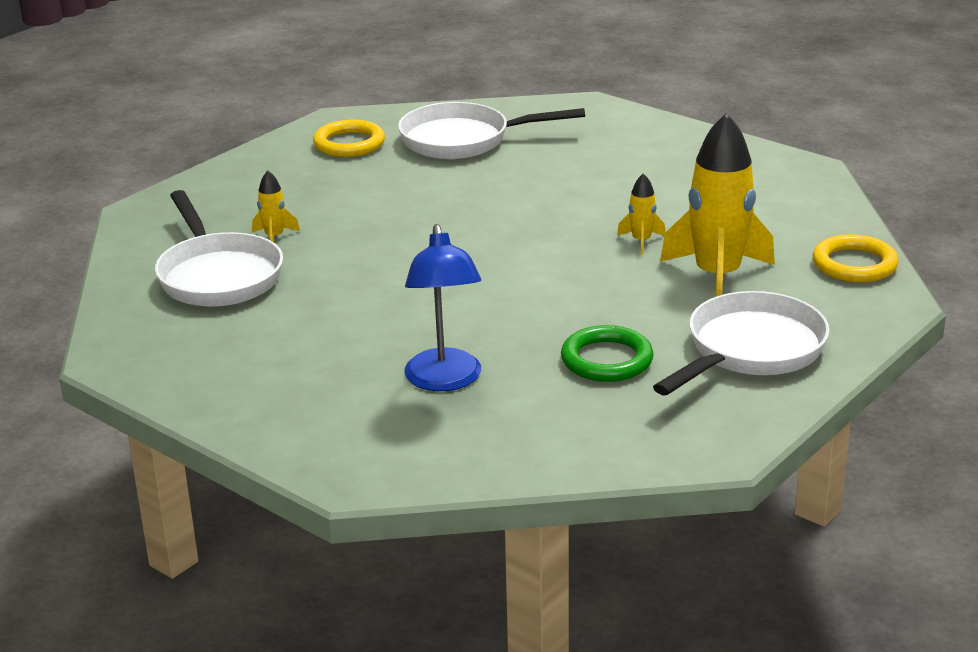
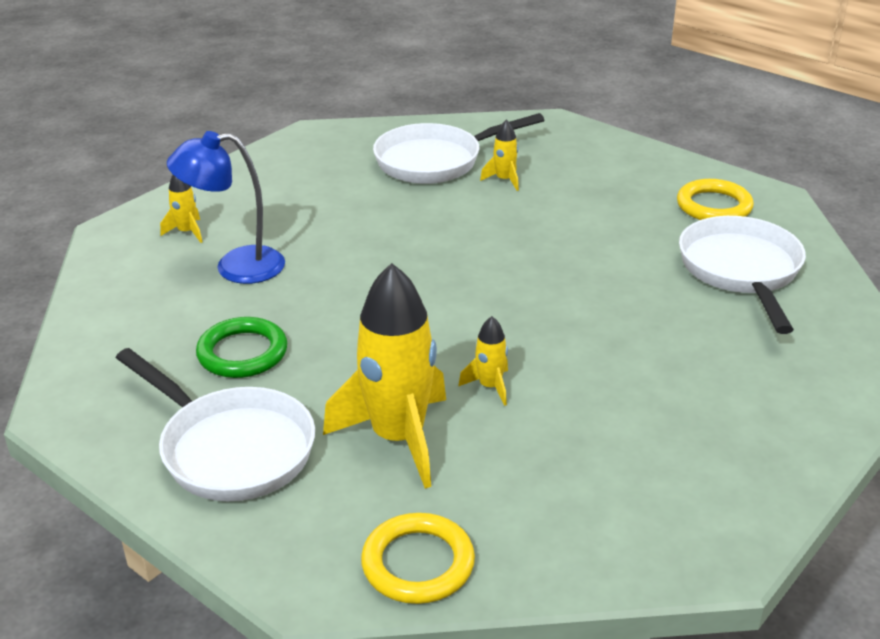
camera: 90 degrees right, 5 degrees up
none -> yellow rocket [160,175,202,243]

